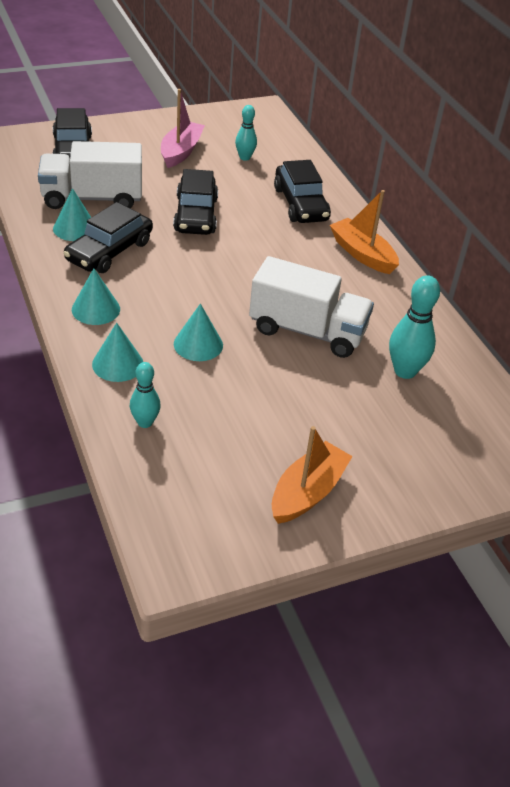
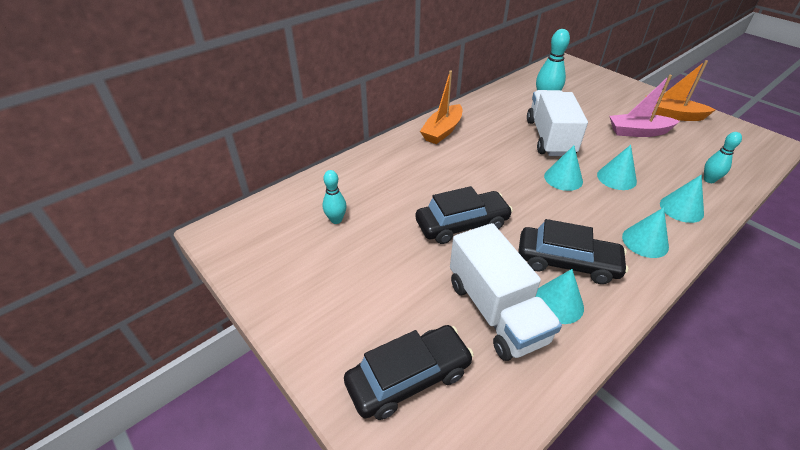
camera: 105 degrees left, 0 degrees up
pink boat [161,89,205,168] -> pink boat moved to [609,75,680,137]
black car [274,160,331,223] -> none
none -> turquoise cone [544,146,583,191]

